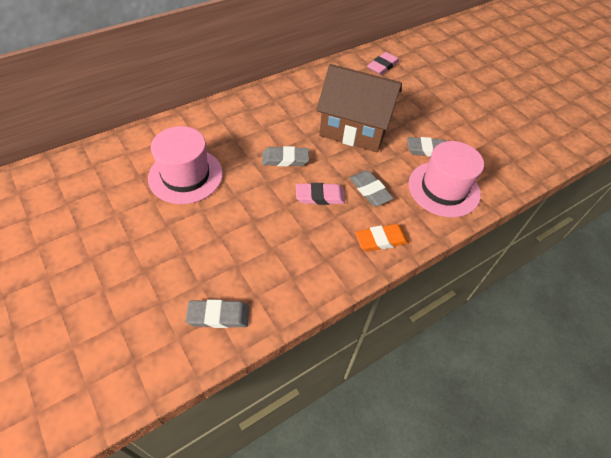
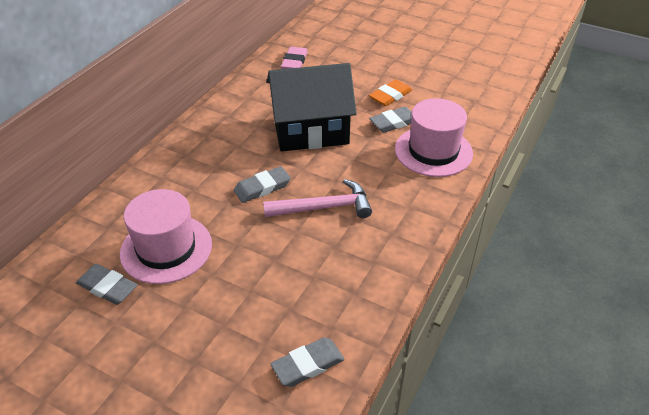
camera: 25 degrees left, 10 degrees down
pink eraser [296,183,345,205] -> pink hammer [263,179,372,218]
brown house [316,64,402,152] -> black house [267,63,357,152]
grey eraser [350,170,394,206] -> grey eraser moved to [76,264,138,305]
orange eraser [355,224,409,252] -> orange eraser moved to [369,79,412,106]

